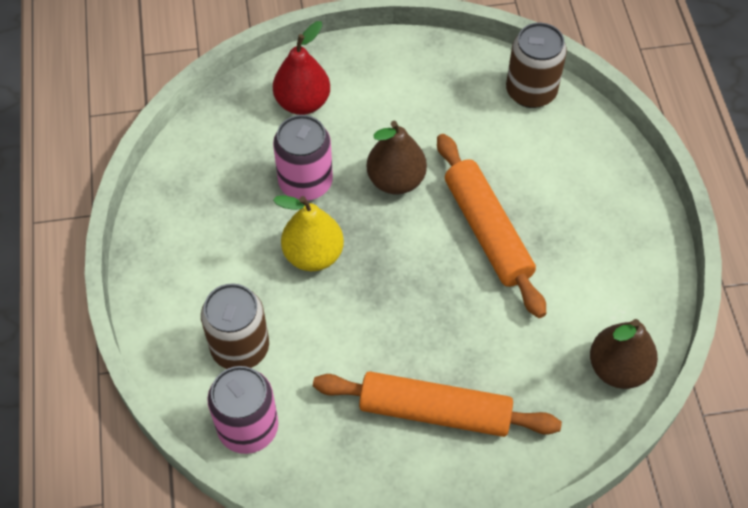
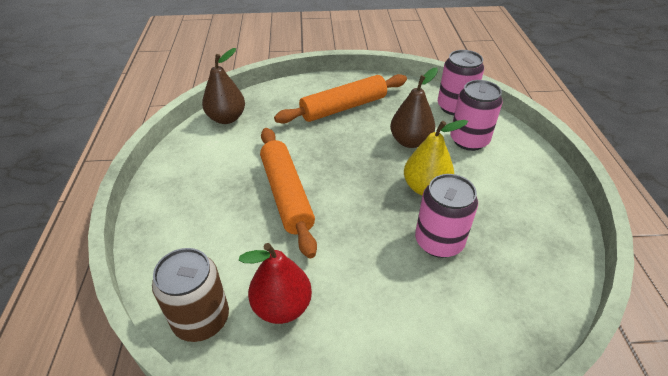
camera: 175 degrees left, 15 degrees down
brown can [201,283,269,369] -> pink can [450,80,503,151]
red pear [273,21,330,115] -> red pear moved to [239,243,312,324]
orange rolling pin [313,371,562,437] -> orange rolling pin turned 45 degrees counterclockwise [274,74,407,124]
brown pear [367,121,427,195] -> brown pear moved to [390,68,438,148]

